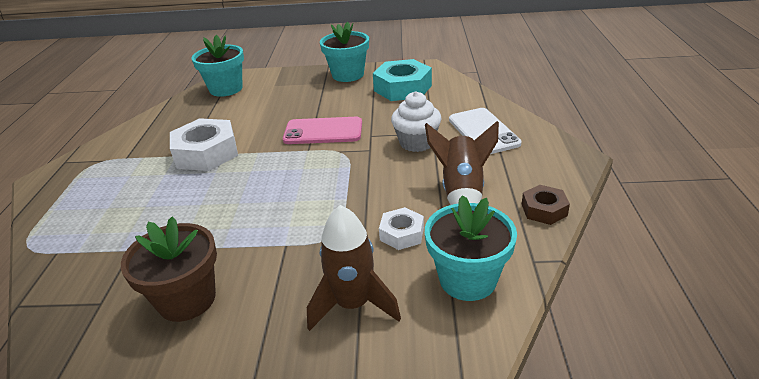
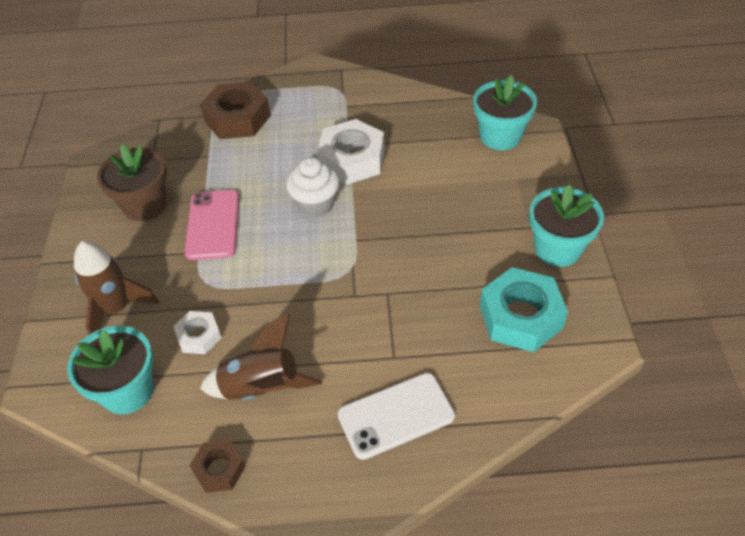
camera: 85 degrees right, 15 degrees up
pink phone [283,117,362,144] -> pink phone moved to [184,190,240,260]
white cupcake [391,91,441,152] -> white cupcake moved to [286,157,339,217]
none -> brown nut [200,82,271,139]

